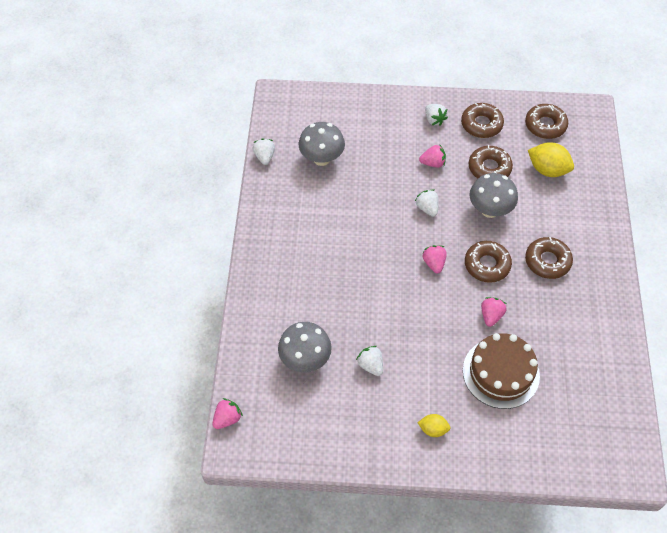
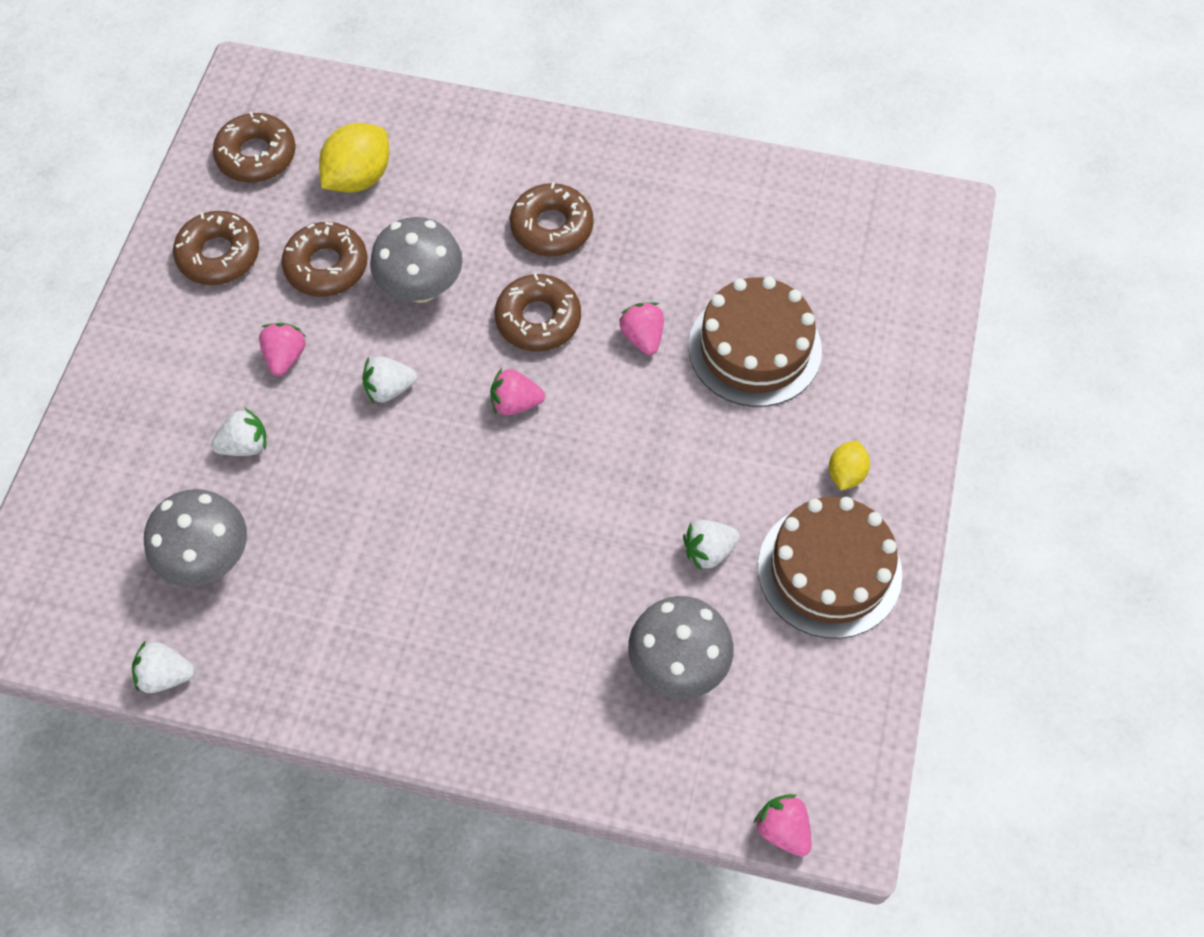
camera: 80 degrees left, 5 degrees up
white strawberry [425,104,448,126] -> white strawberry moved to [211,407,267,456]
pink strawberry [481,297,507,327] -> pink strawberry turned 45 degrees clockwise [619,302,664,355]
none -> brown cake [758,497,902,639]

